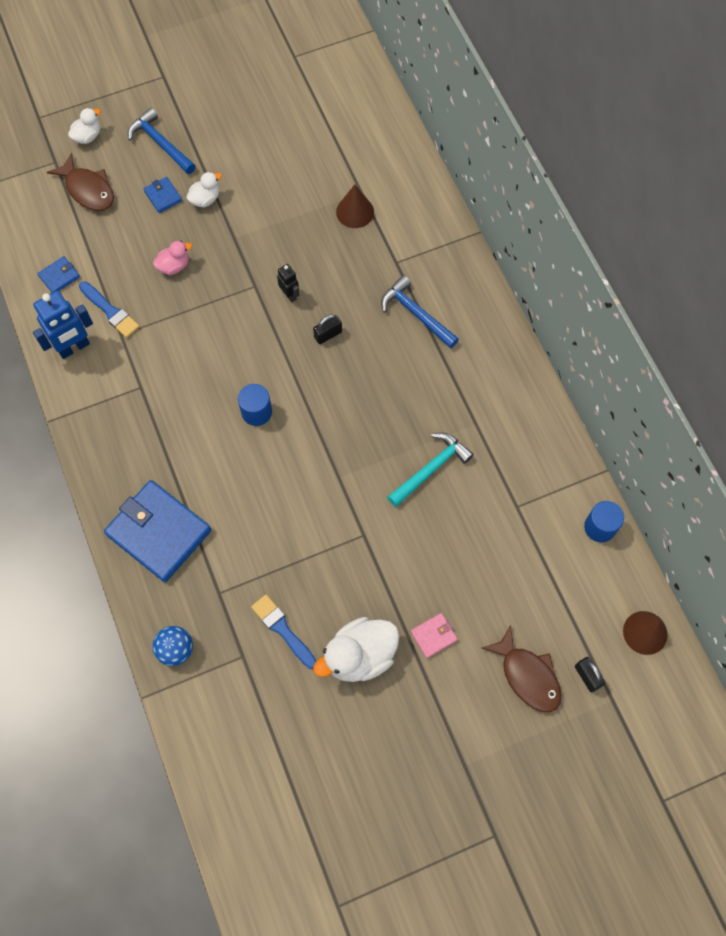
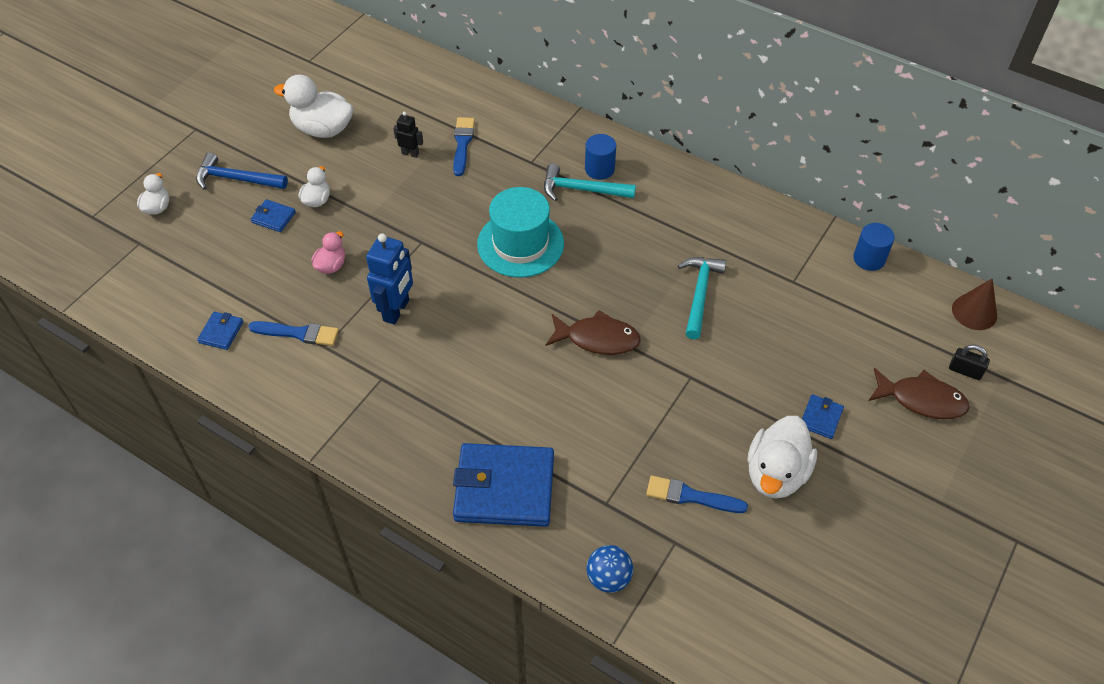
camera: 35 degrees left, 15 degrees down
blue robot [33,291,93,359] -> blue robot moved to [366,233,413,325]
brown fish [47,153,114,211] -> brown fish moved to [546,310,641,355]
blue cylinder [238,384,272,426] -> blue cylinder moved to [585,134,616,180]
black robot [277,264,300,303] -> black robot moved to [393,112,423,158]
black padlock [313,315,342,344] -> turquoise hat [477,187,564,277]
brown cone [336,184,374,228] -> blue brush [453,117,475,176]
blue hammer [381,275,459,349] -> turquoise hammer [544,164,636,201]
pink wallet [411,613,458,658] -> blue wallet [802,394,844,439]
none -> white duck [274,74,353,138]

